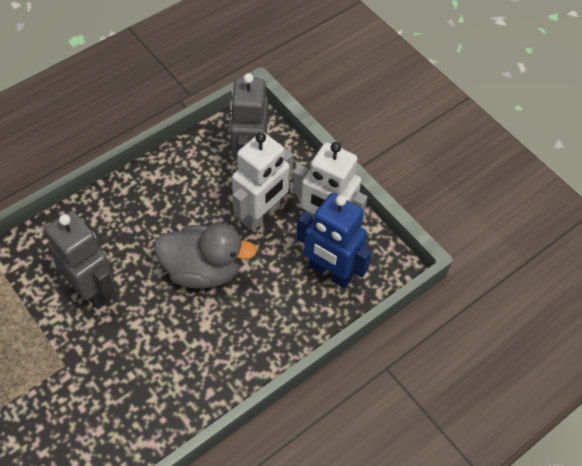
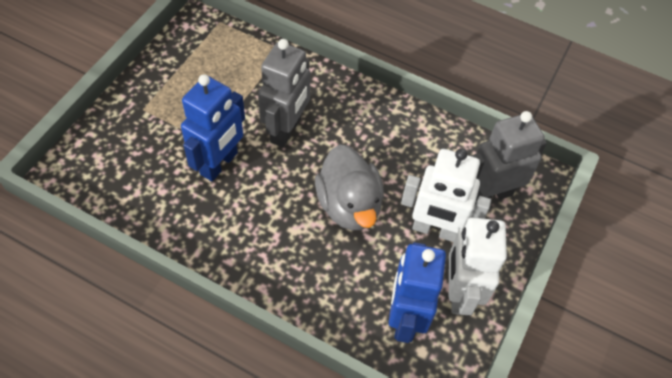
camera: 65 degrees right, 0 degrees up
none -> blue robot [181,75,245,181]

